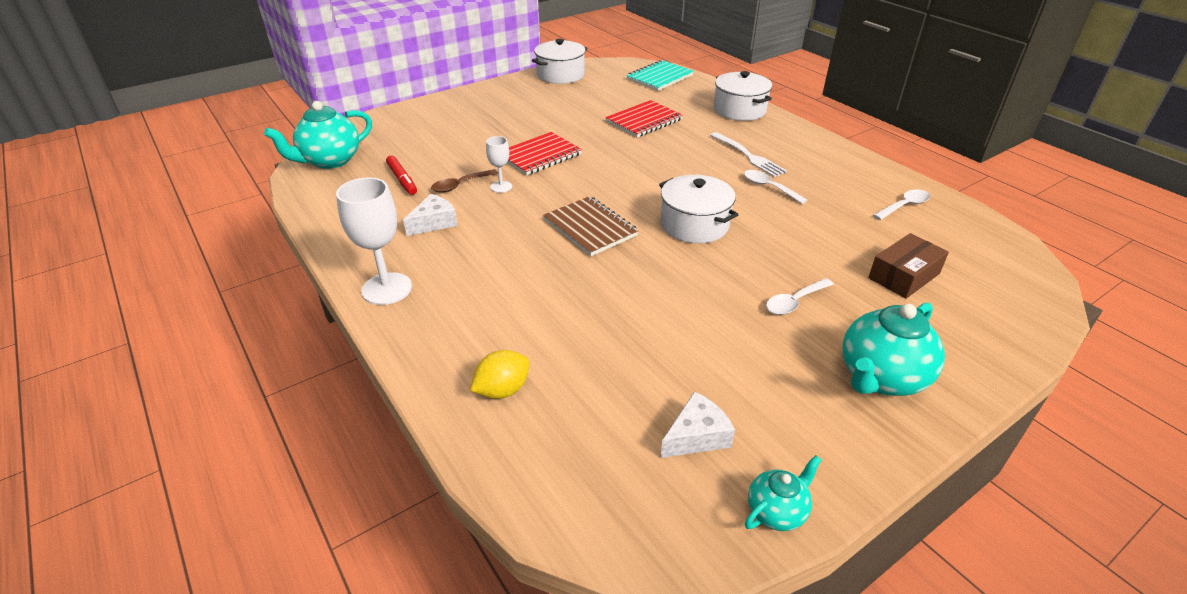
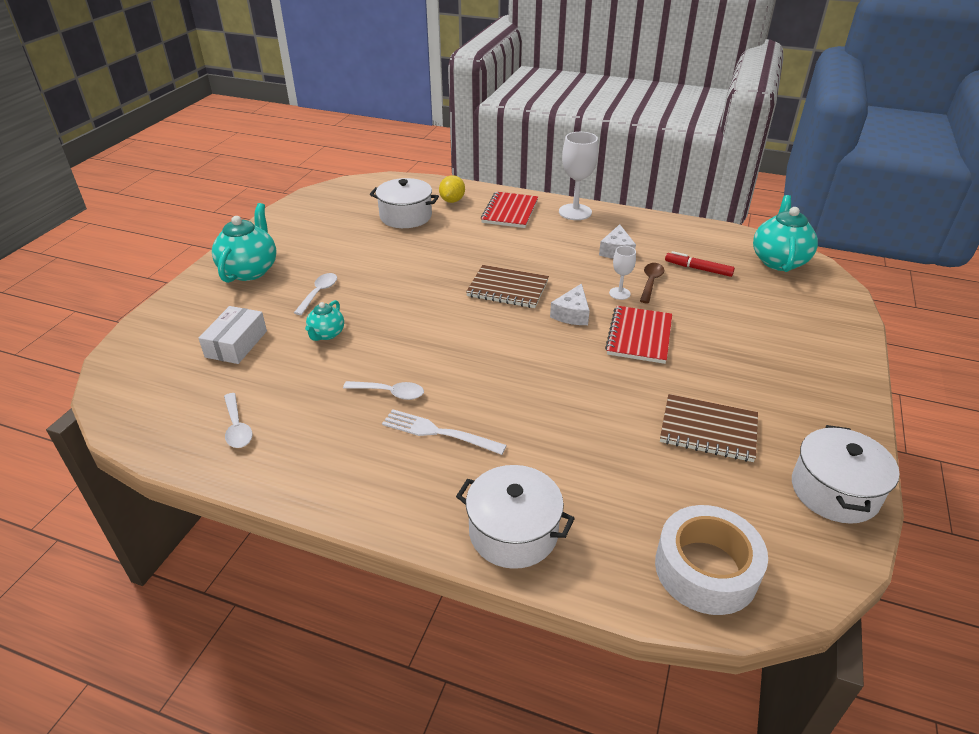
camera: 145 degrees right, 0 degrees up
red notebook [605,100,683,138] -> red notebook moved to [481,192,538,228]
turquoise notebook [626,60,694,91] -> white tape [655,505,768,615]
white pot [659,175,738,243] -> white pot moved to [369,178,439,228]
white cheese [660,391,735,458] -> white cheese moved to [550,283,590,325]
turquoise teapot [745,455,821,531] -> turquoise teapot moved to [305,300,344,341]
brown box [868,233,949,299] -> white box [199,306,267,364]
white spoon [873,189,930,220] -> white spoon turned 45 degrees counterclockwise [224,393,253,448]
none -> brown notebook [660,394,758,462]

